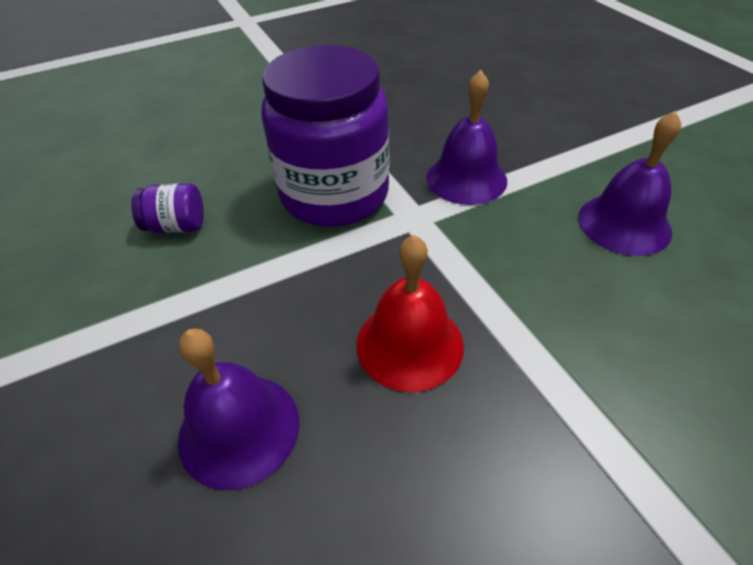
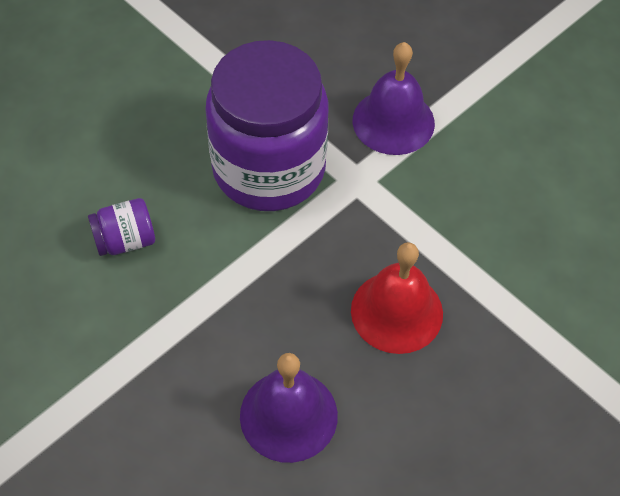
camera: 20 degrees left, 10 degrees up
purple bell [578,111,681,256] -> none

